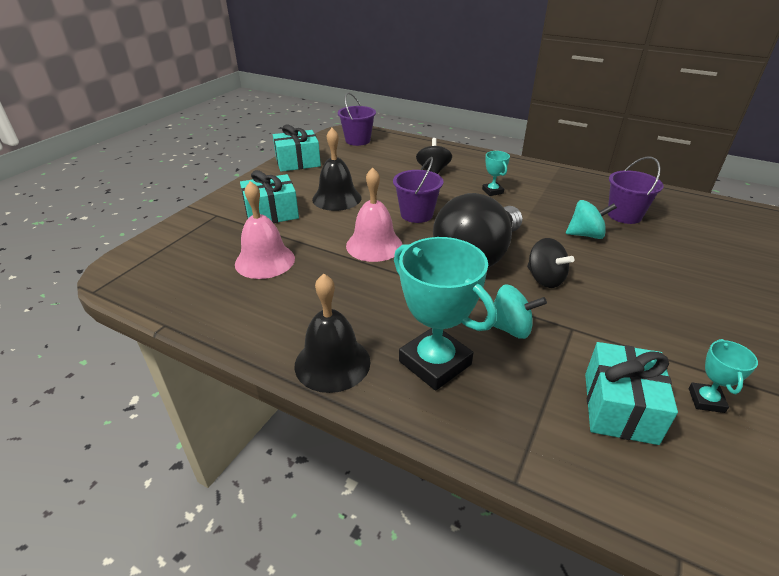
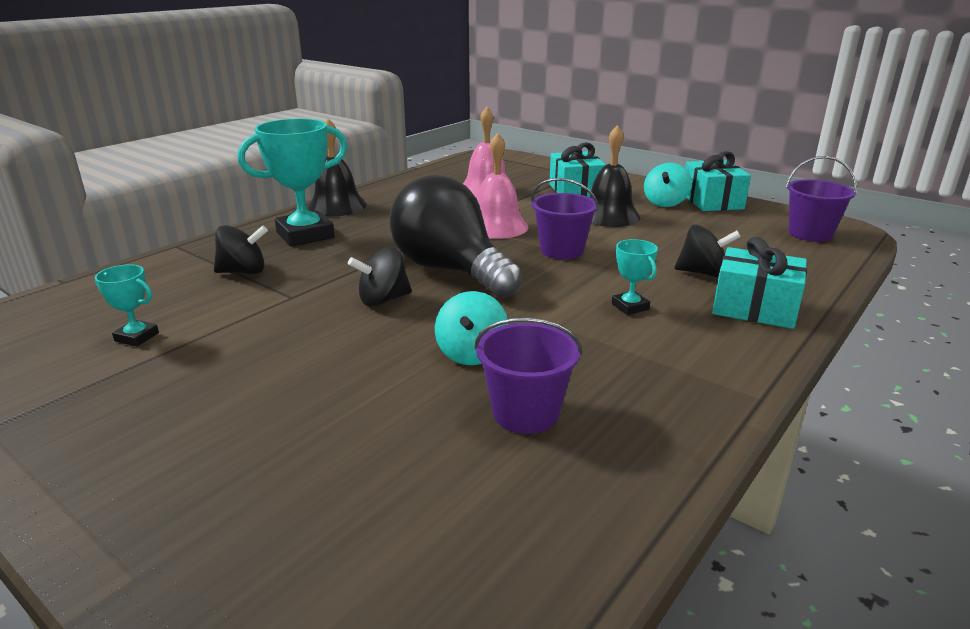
camera: 100 degrees right, 10 degrees down
turquoise trophy [482,151,510,196] -> turquoise trophy turned 75 degrees clockwise [612,239,658,315]
turquoise spinning top [485,284,547,339] -> turquoise spinning top moved to [644,163,692,207]
turquoise gift [585,342,678,445] -> turquoise gift moved to [712,237,807,329]
none -> black spinning top [214,225,268,274]

